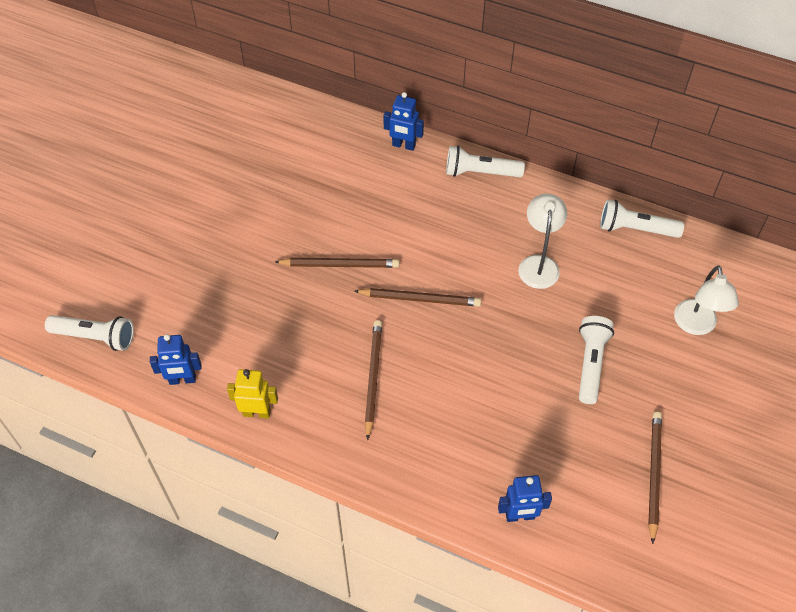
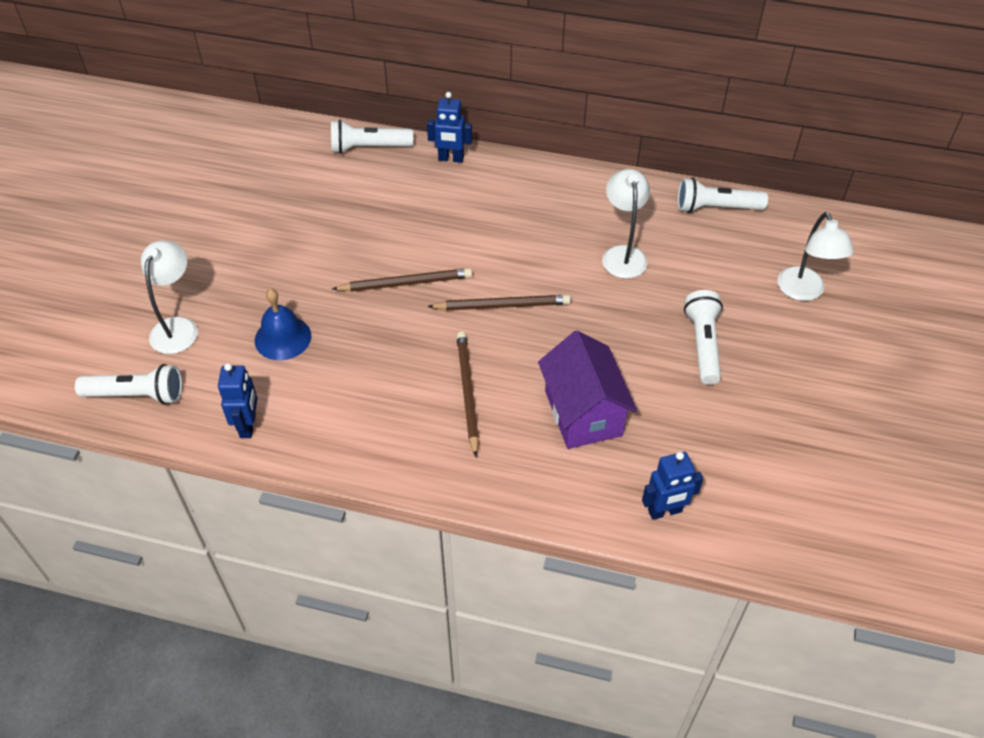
camera: 10 degrees left, 5 degrees down
blue robot [150,334,201,385] -> blue robot turned 75 degrees counterclockwise [218,363,258,438]
yellow robot [227,369,278,419] -> none
white flashlight [446,146,525,177] -> white flashlight moved to [331,120,413,154]
brown pencil [648,412,662,544] -> none
none -> white lamp [141,241,198,354]
none -> blue bell [255,289,311,360]
none -> purple house [538,331,637,449]

